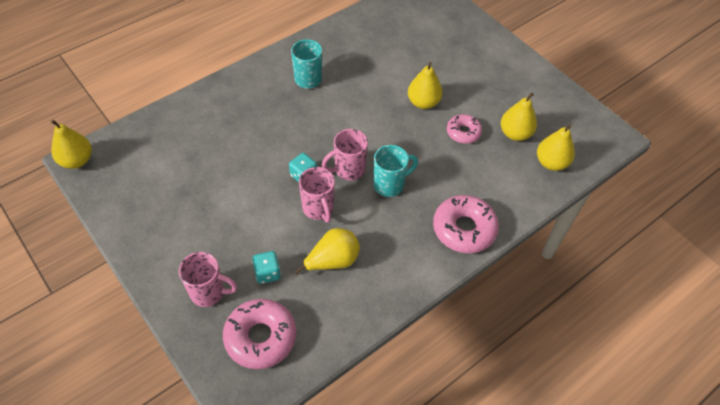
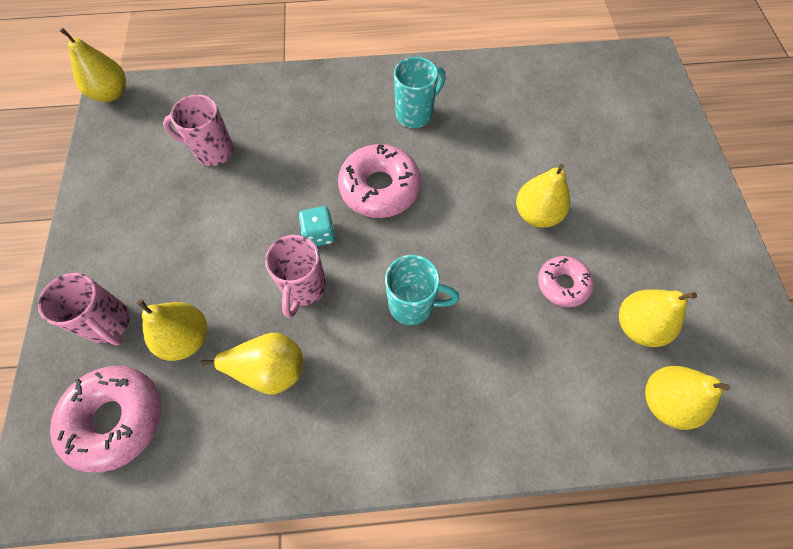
camera: 35 degrees right, 10 degrees up
turquoise dice [252,251,281,284] -> yellow pear [137,299,207,361]
pink mug [322,129,368,181] -> pink mug moved to [163,94,234,166]
pink donut [433,195,499,253] -> pink donut moved to [338,144,421,218]

